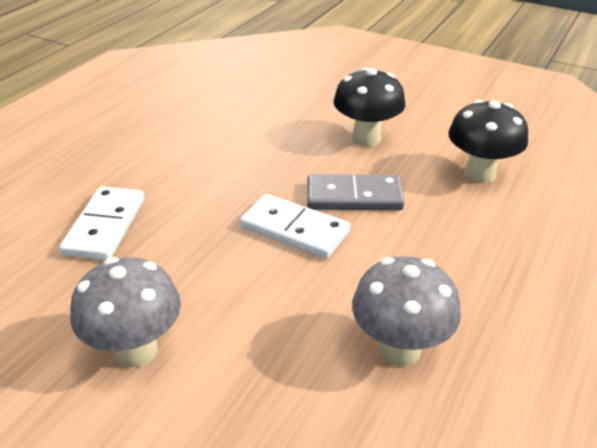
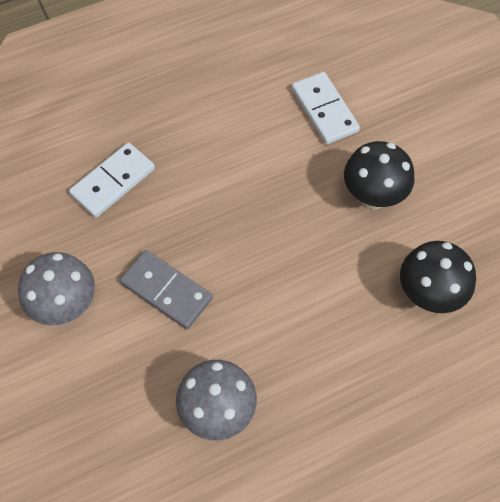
camera: 35 degrees right, 25 degrees up
white domino [240,194,350,259] -> white domino moved to [292,72,360,145]
grey domino [307,174,405,210] -> grey domino moved to [120,250,213,329]

